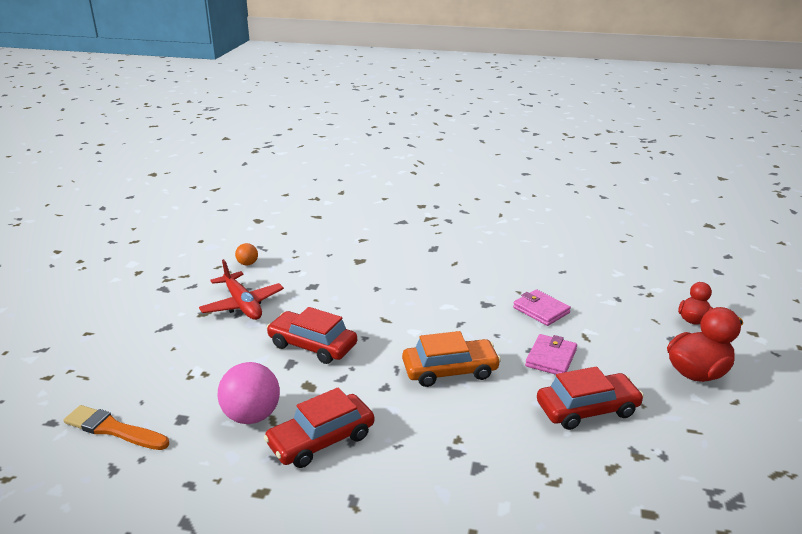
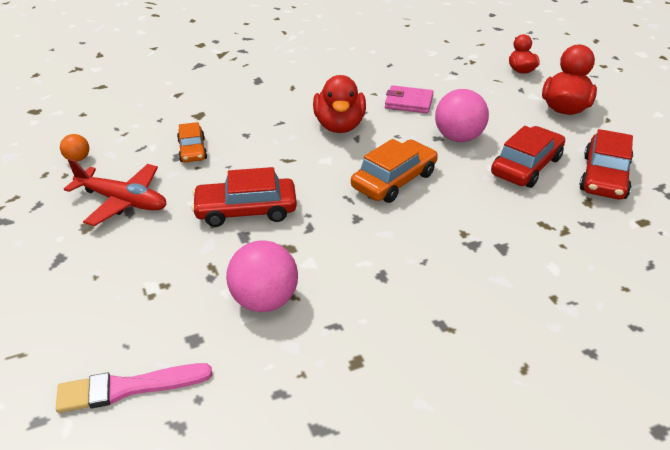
camera: 35 degrees left, 10 degrees up
orange brush [63,405,169,450] -> pink brush [56,363,212,413]
red car [264,387,374,468] -> red car moved to [579,129,633,199]
pink wallet [525,334,577,375] -> pink ball [435,89,489,142]
none -> orange car [177,122,207,162]
none -> red duck [313,75,366,133]

